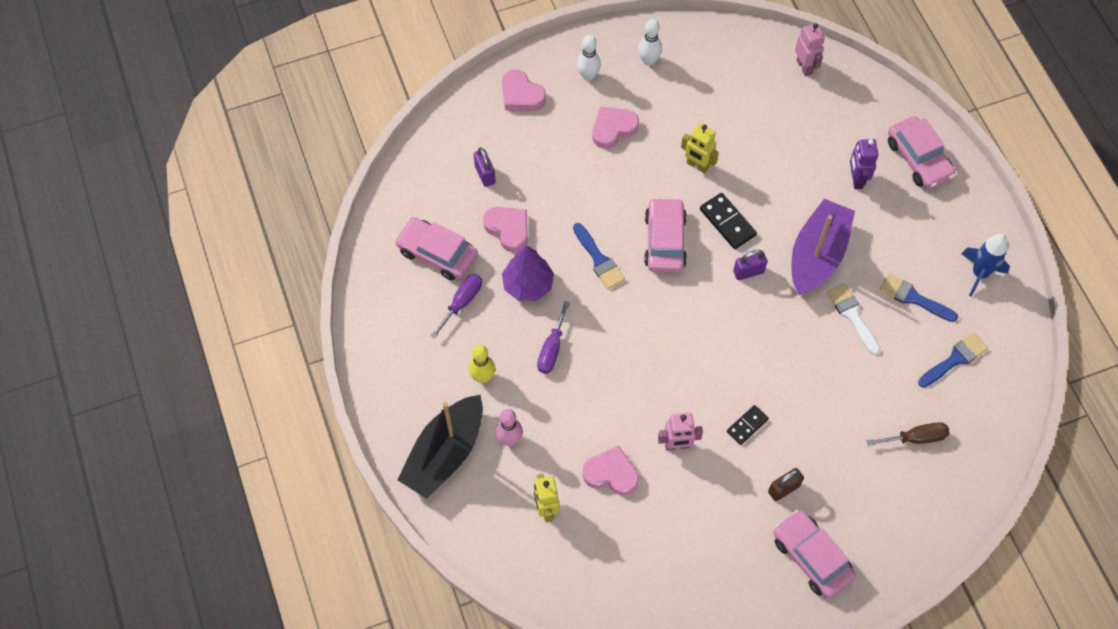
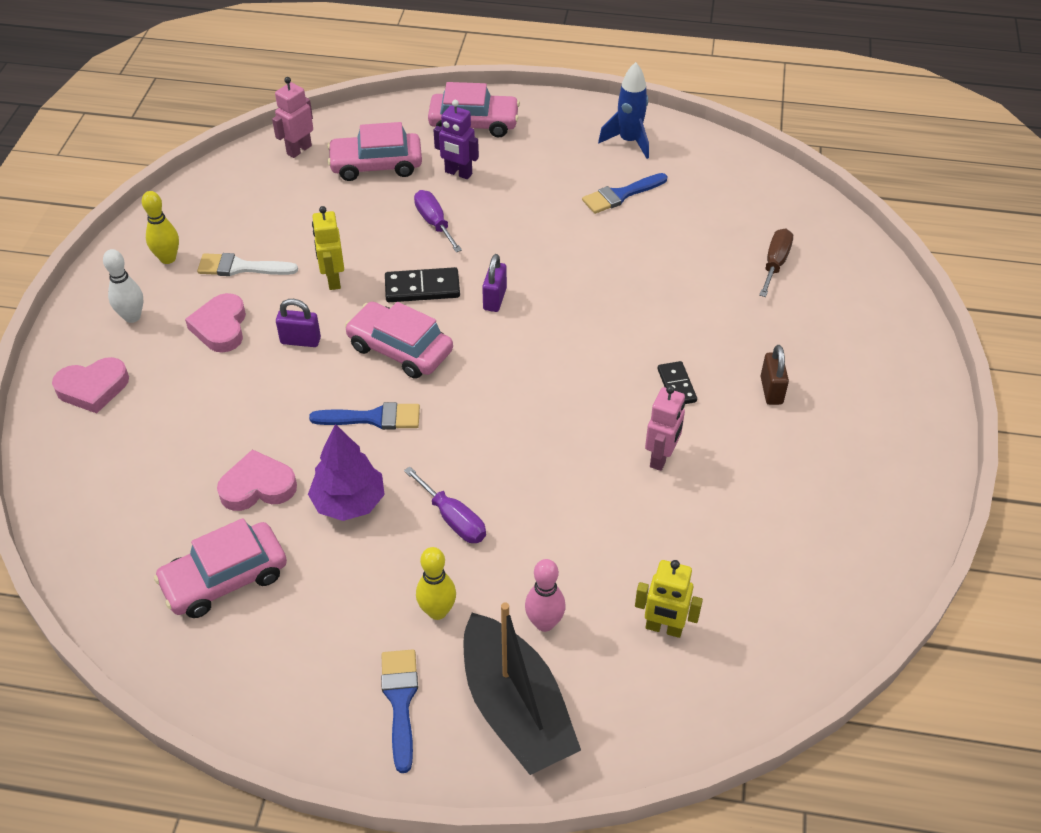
camera: 60 degrees left, 15 degrees down
purple screwdriver [430,274,482,338] -> purple screwdriver moved to [414,190,462,252]
purple padlock [474,147,496,187] -> purple padlock moved to [276,299,321,347]
pink heart [583,445,639,496] -> none
white bowling pin [638,19,662,66] -> yellow bowling pin [142,191,179,264]
yellow robot [681,123,719,173] -> yellow robot turned 105 degrees clockwise [312,206,344,290]
pink car [773,510,856,598] -> pink car moved to [327,122,422,181]
purple boat [792,199,855,295] -> none
pink robot [795,23,825,76] -> pink robot turned 60 degrees counterclockwise [272,77,313,158]
white brush [827,283,880,355] -> white brush moved to [197,253,298,276]
blue brush [918,333,988,388] -> blue brush moved to [381,649,418,773]

